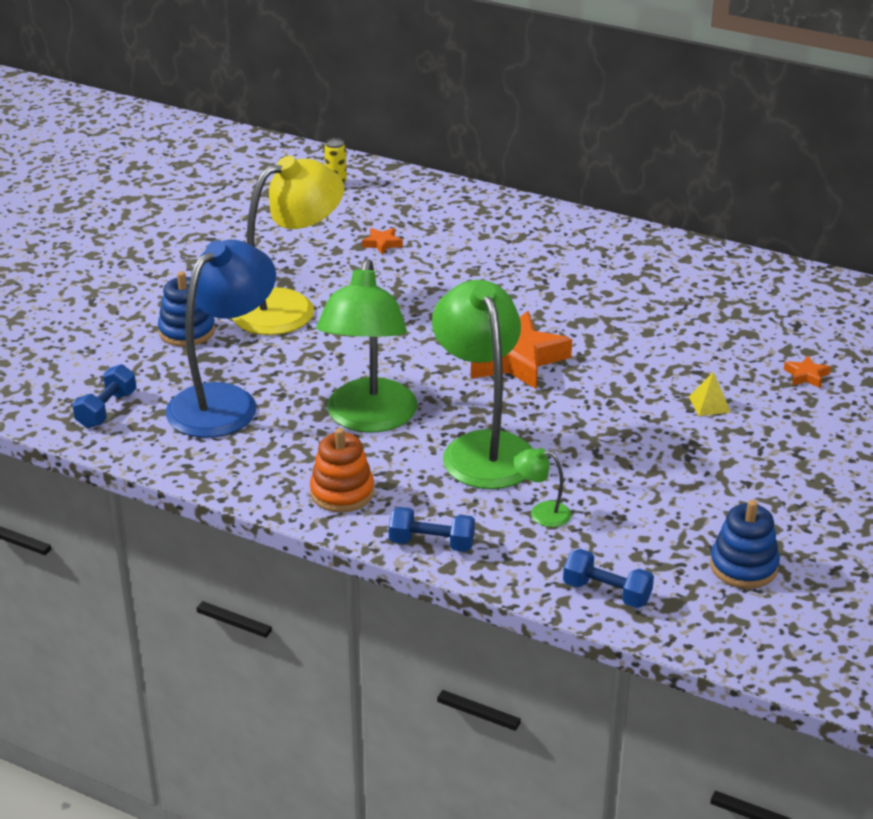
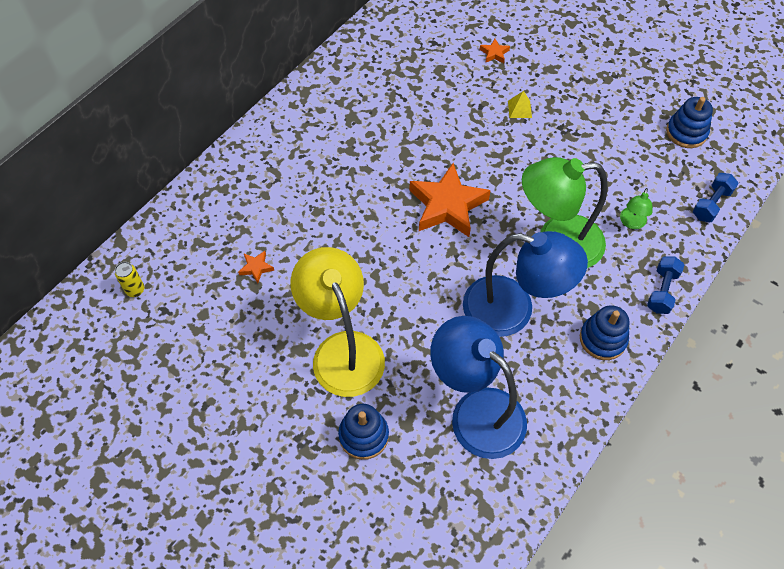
camera: 80 degrees left, 25 degrees up
blue dumbbell [73,364,137,428] -> none
orange stacking toy [310,428,374,513] -> blue stacking toy [580,305,630,360]
green lamp [316,259,417,432] -> blue lamp [463,231,588,337]

